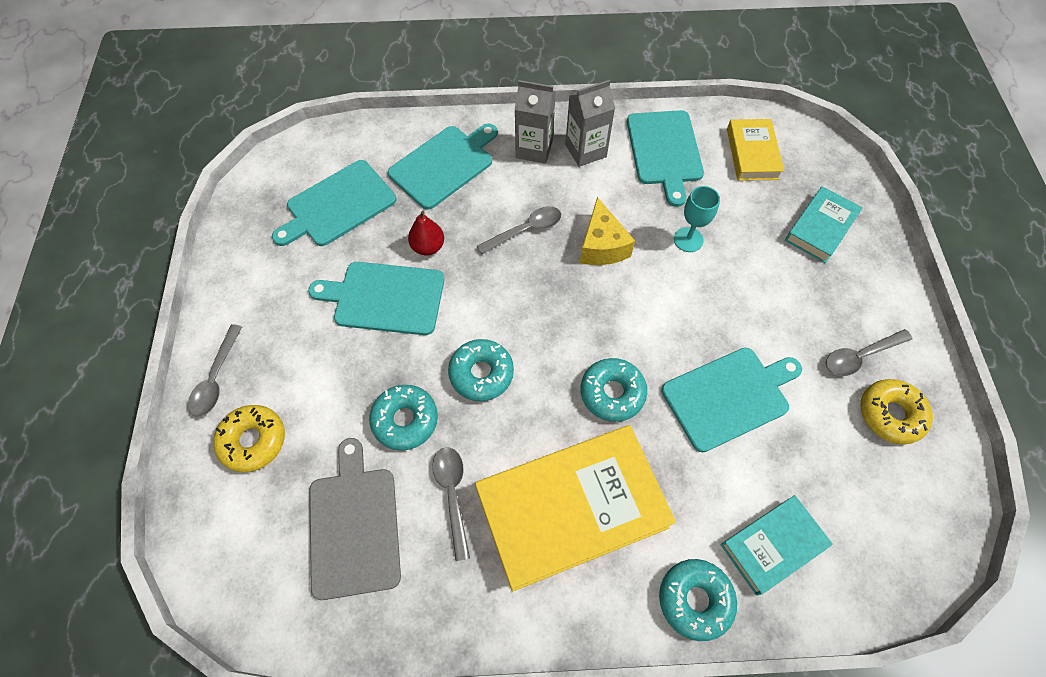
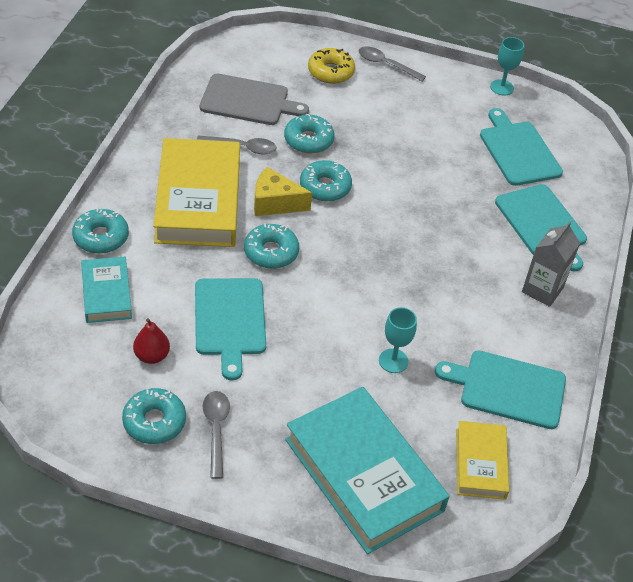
camera: 105 degrees right, 15 degrees down
turquoise cutting board [308,262,444,335] -> none
red pear [408,211,444,255] -> red pear moved to [133,318,170,364]
grey spoon [477,206,561,254] -> none
grey carton [565,80,615,167] -> none
yellow cheese [580,197,635,265] -> yellow cheese moved to [254,167,312,216]
yellow book [727,119,784,181] -> yellow book turned 75 degrees clockwise [456,421,509,500]
turquoise book [785,186,863,263] -> turquoise book [285,387,449,554], size x1.90
yellow donut [860,379,933,445] -> turquoise donut [122,388,186,444]
none -> turquoise goblet [490,37,524,96]

